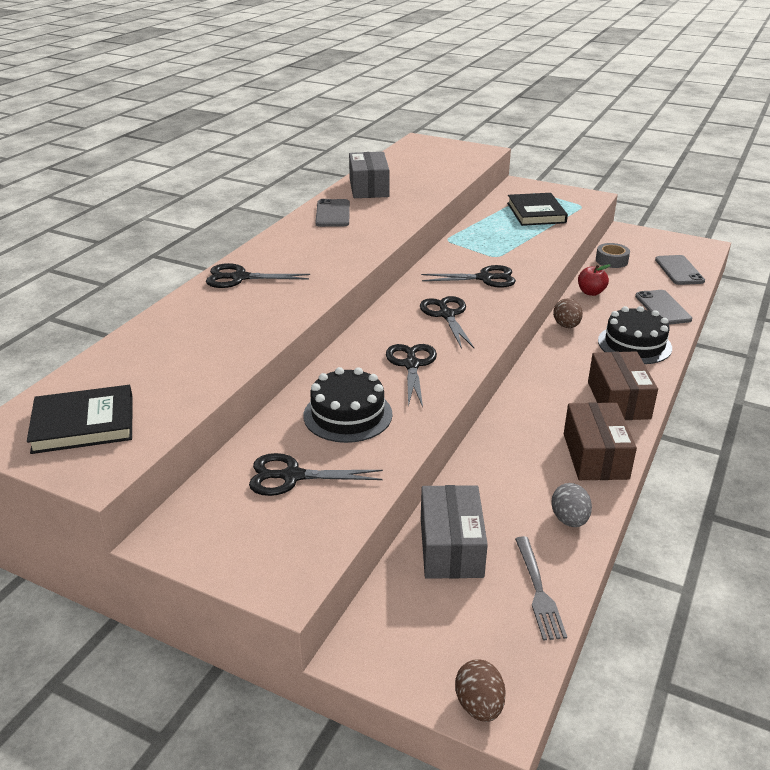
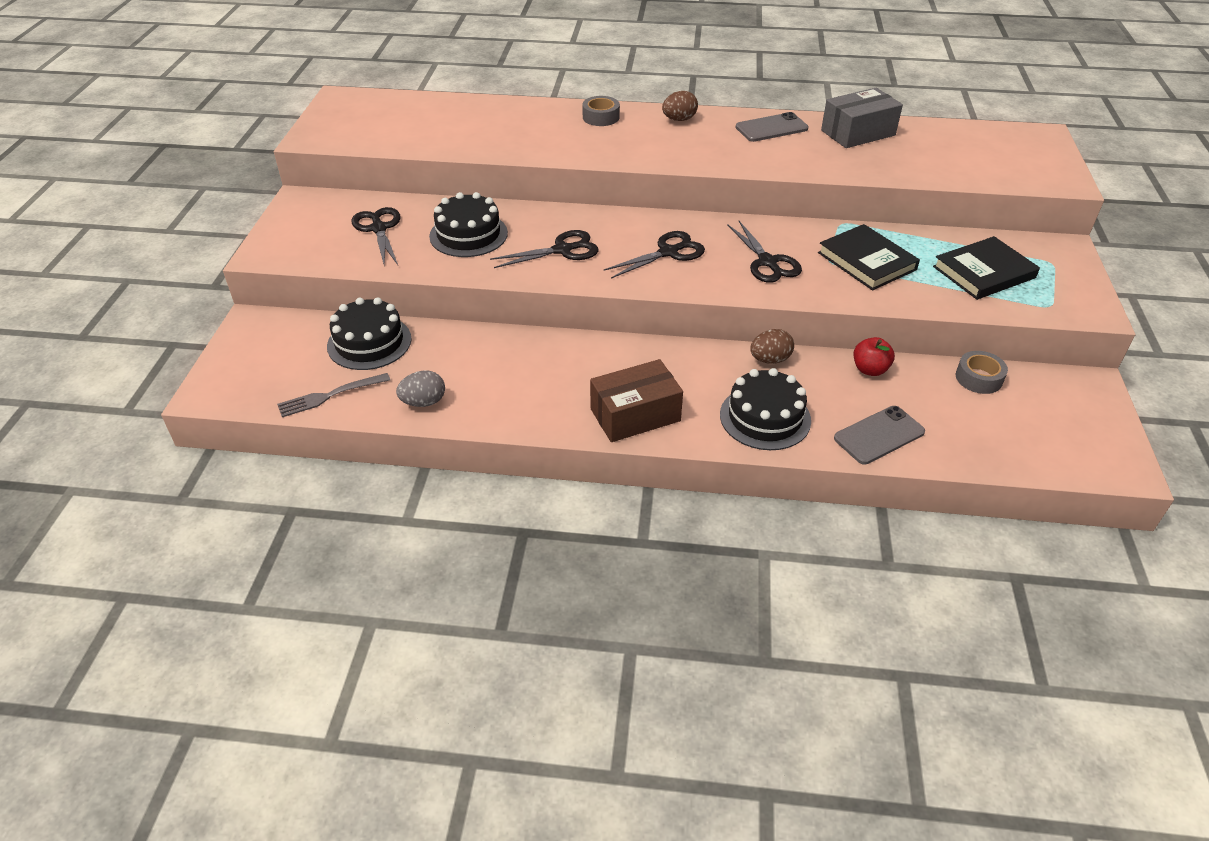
camera: 70 degrees right, 10 degrees up
black book [27,385,133,454] -> black book moved to [818,224,920,290]
black scissors [206,263,310,288] -> grey tape [582,96,620,126]
grey box [421,485,488,579] -> black cake [327,297,412,370]
brown egg [455,660,506,722] -> brown egg moved to [662,91,698,121]
brown box [564,402,637,480] -> none
grey phone [655,255,705,285] -> none

